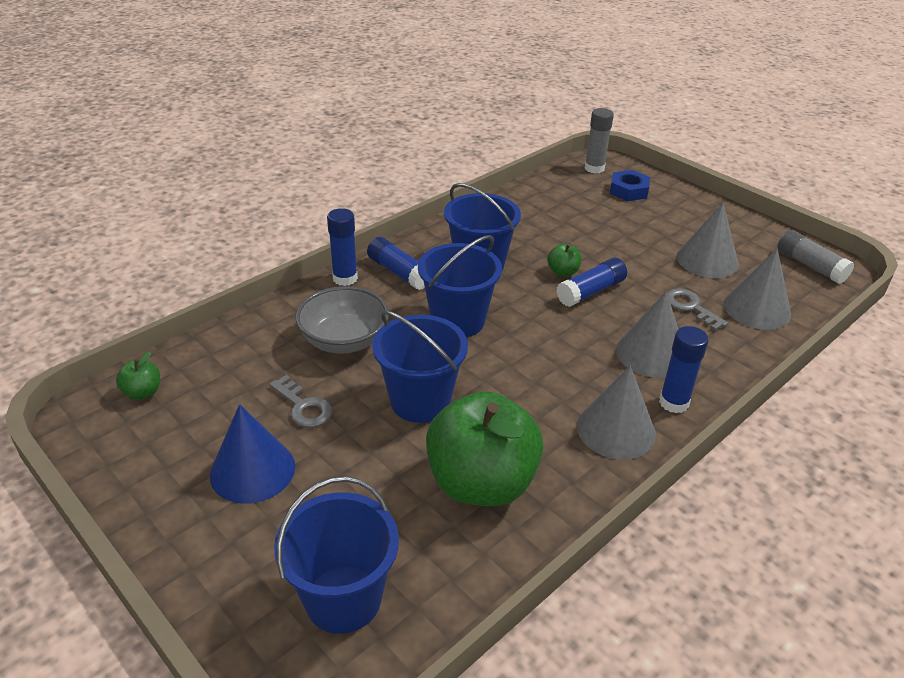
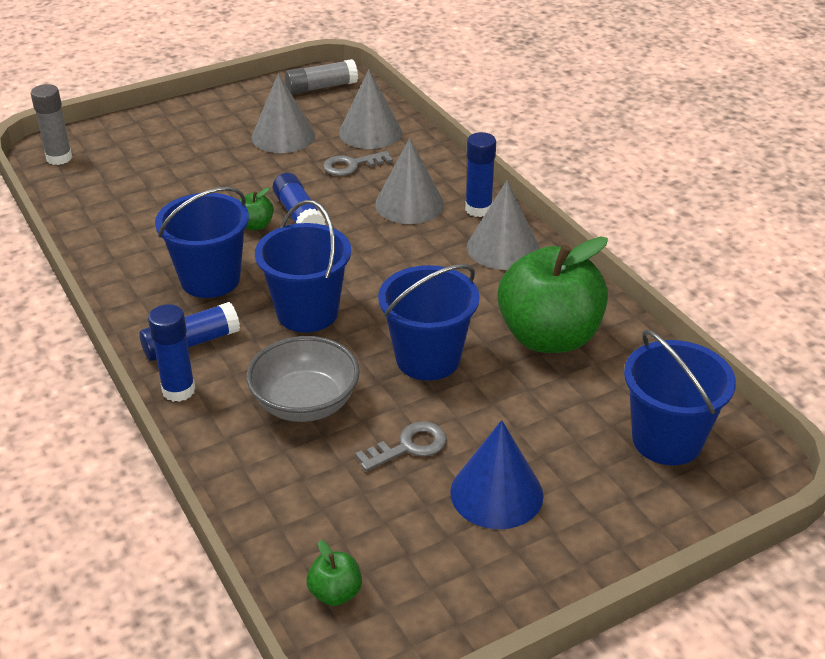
camera: 75 degrees left, 0 degrees up
blue nut [610,170,650,201] -> none

